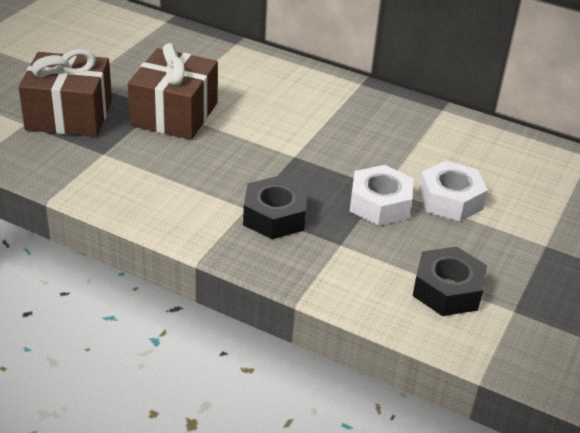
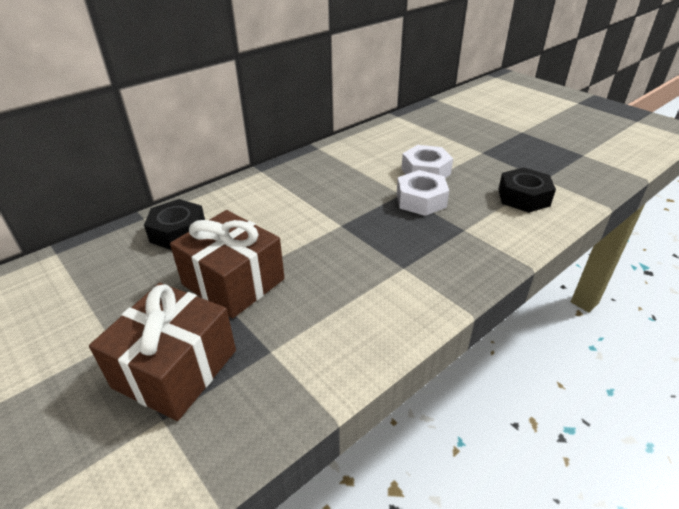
camera: 65 degrees left, 0 degrees up
black nut [243,176,308,239] -> black nut moved to [144,199,205,250]

